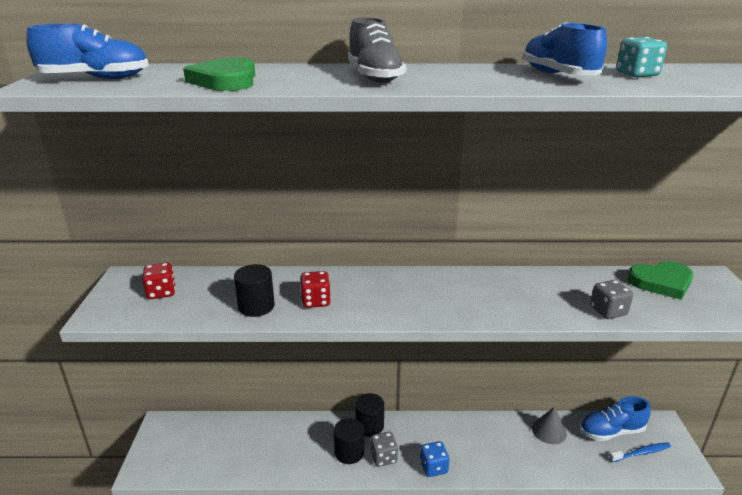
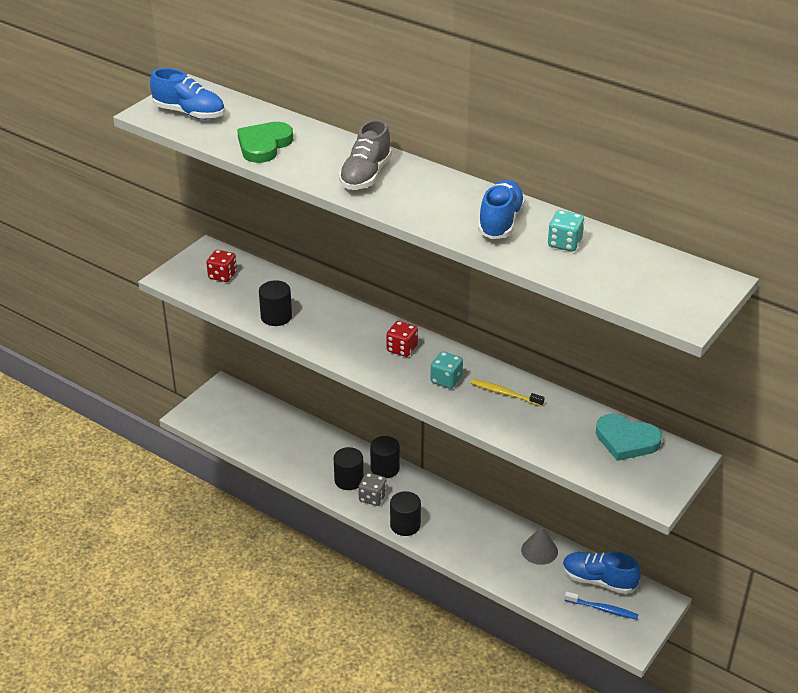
camera: 35 degrees right, 10 degrees up
red dice [300,271,331,308] -> red dice moved to [386,321,418,357]
blue dice [420,441,450,477] -> black cylinder [390,491,421,536]
grey dice [590,280,633,319] -> none
green heart [627,261,693,300] -> turquoise heart [596,414,662,461]
none -> turquoise dice [430,351,463,389]
none -> yellow toothbrush [471,379,545,407]

